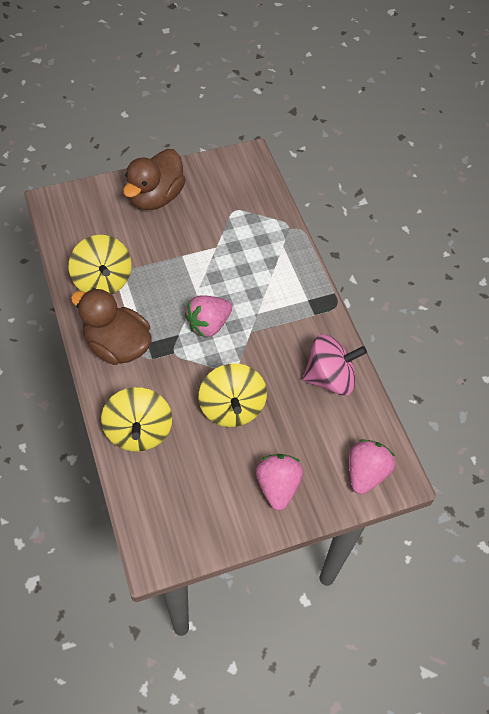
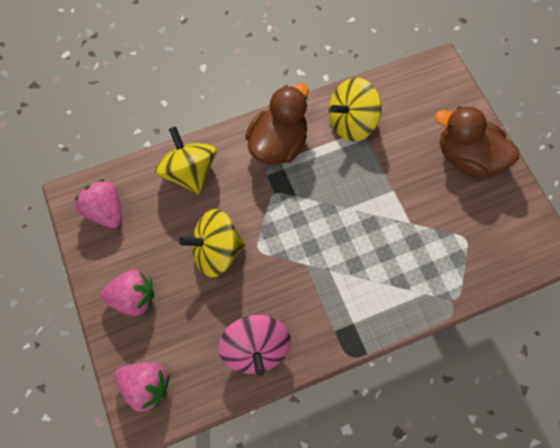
camera: 90 degrees right, 10 degrees up
yellow spinning top [101,387,172,451] -> yellow spinning top turned 75 degrees clockwise [155,126,216,194]
pink strawberry [185,295,232,338] -> pink strawberry moved to [74,179,122,228]

